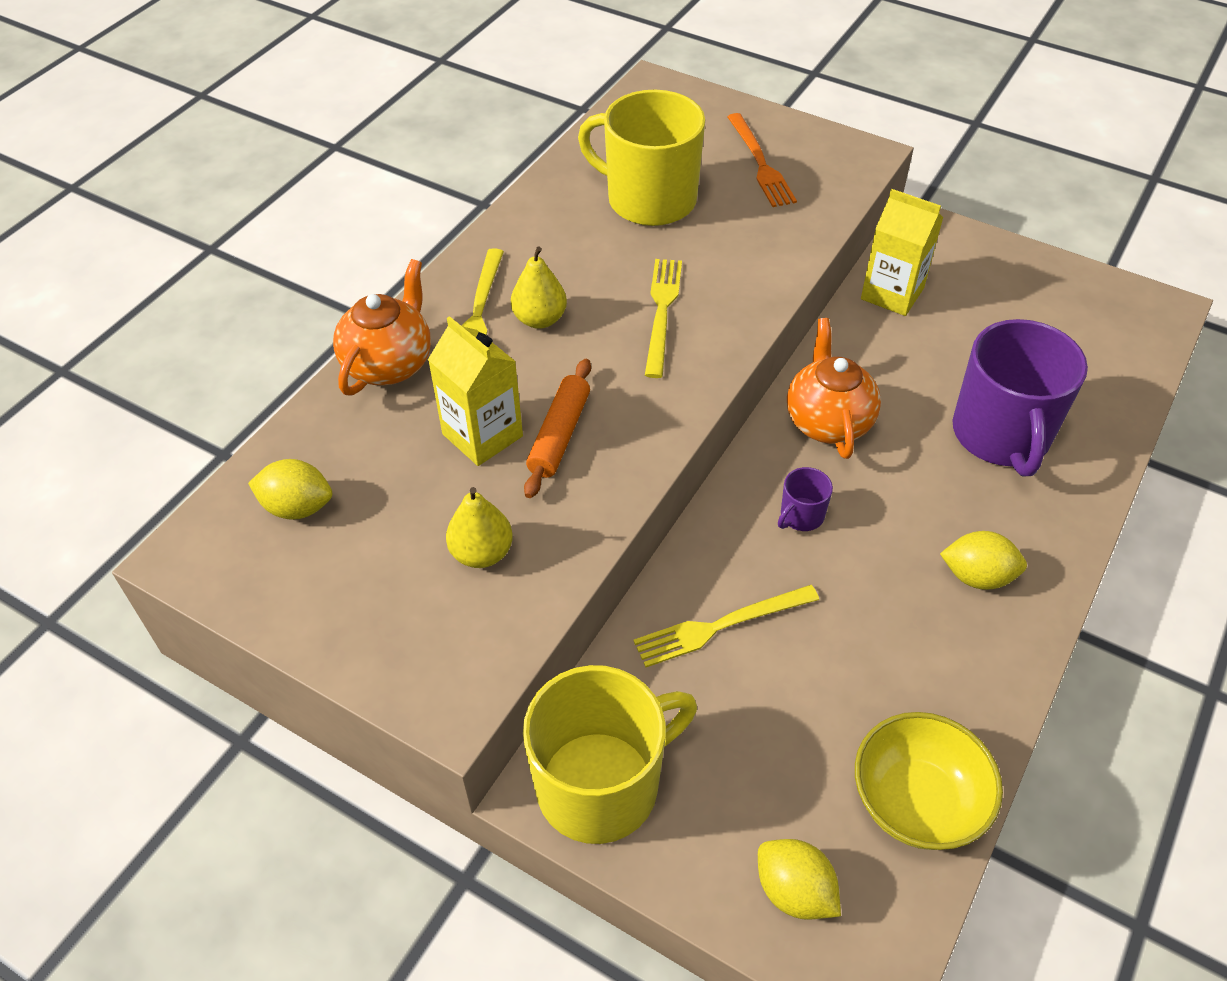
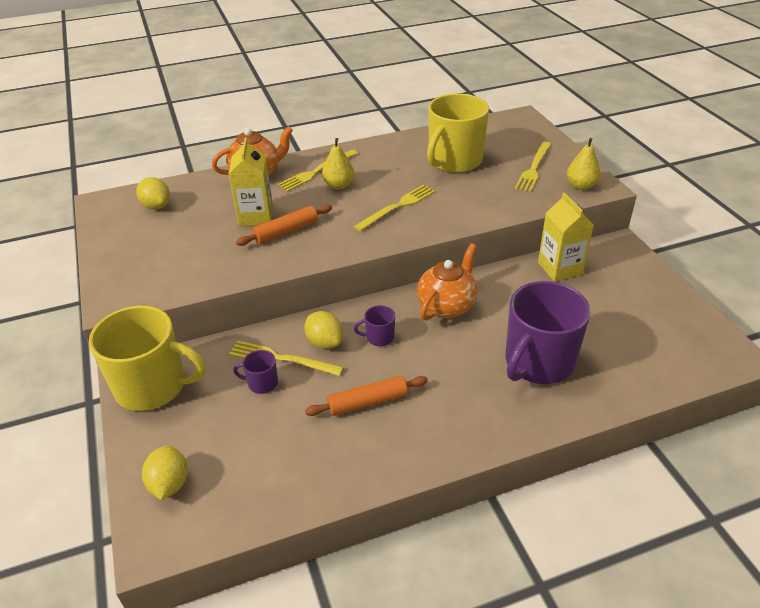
camera: 40 degrees right, 10 degrees down
yellow pear [446,487,513,568] -> yellow pear moved to [567,138,601,190]
yellow mug [578,90,705,226] -> yellow mug turned 120 degrees counterclockwise [427,93,489,173]
orange fork [727,113,797,207] -> yellow fork [515,142,551,192]
yellow bowl [855,712,1003,850] -> none
yellow lemon [940,531,1027,590] -> yellow lemon moved to [304,311,343,349]
none -> purple mug [233,350,278,394]
none -> orange rolling pin [305,376,428,416]

